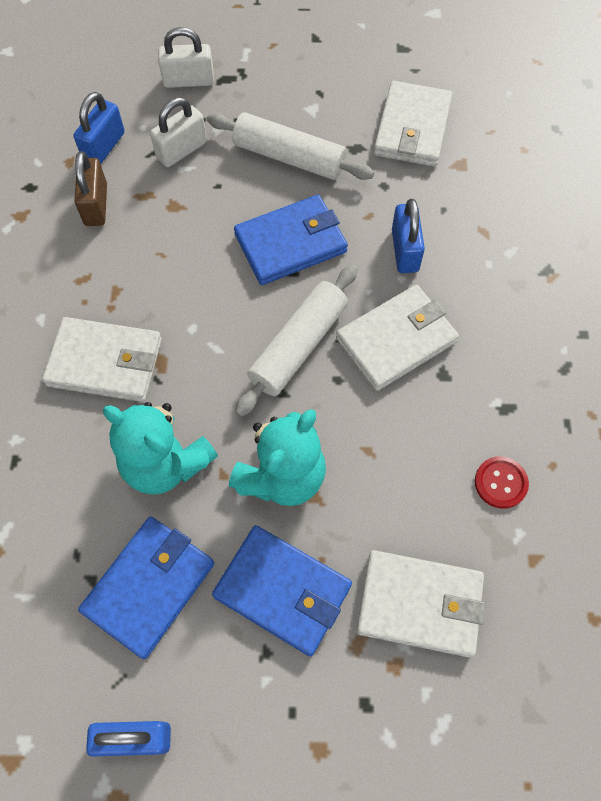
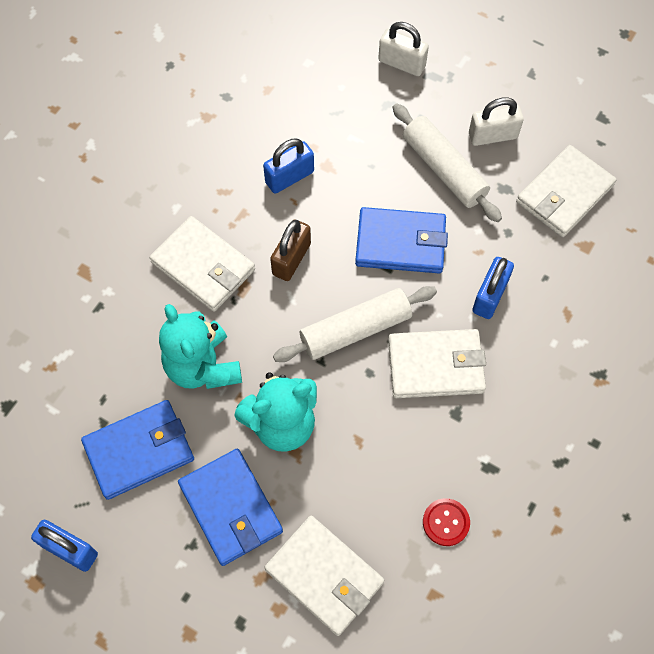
camera: 30 degrees right, 0 degrees up
blue padlock [74,92,125,164] -> blue padlock moved to [263,138,314,194]
brown padlock [74,151,107,226] -> brown padlock moved to [270,219,311,281]
white padlock [150,97,207,167] -> white padlock moved to [469,97,524,146]

